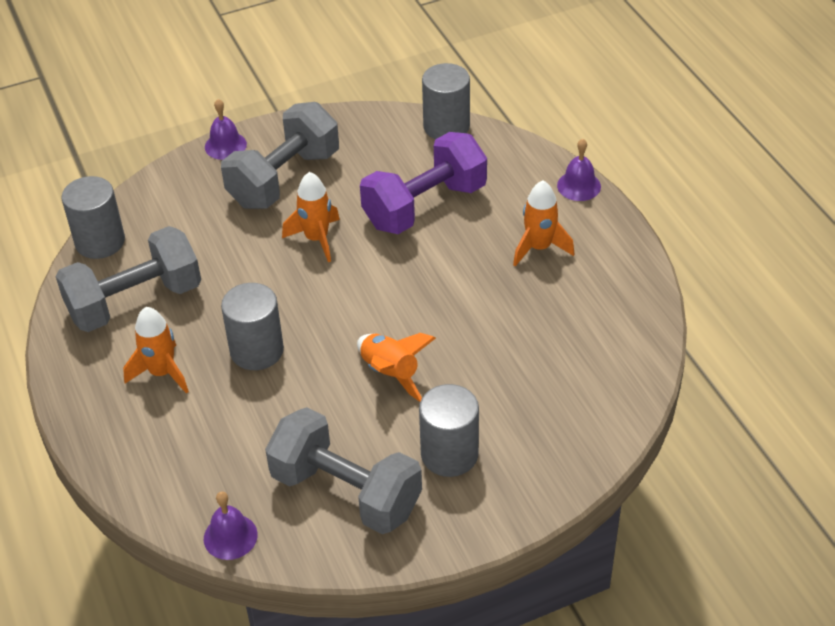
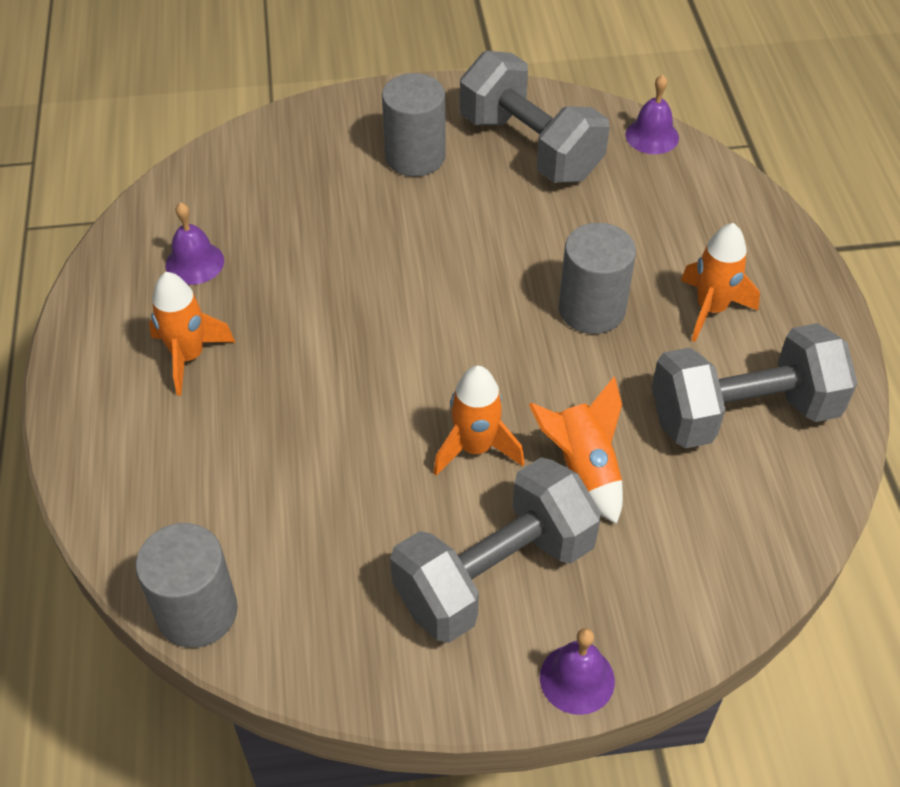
camera: 165 degrees left, 5 degrees up
grey cylinder [61,176,125,259] -> none
orange rocket [357,333,436,402] -> orange rocket moved to [529,377,623,524]
purple dumbbell [360,132,487,234] -> none
purple bell [557,139,601,201] -> purple bell moved to [165,202,224,285]

